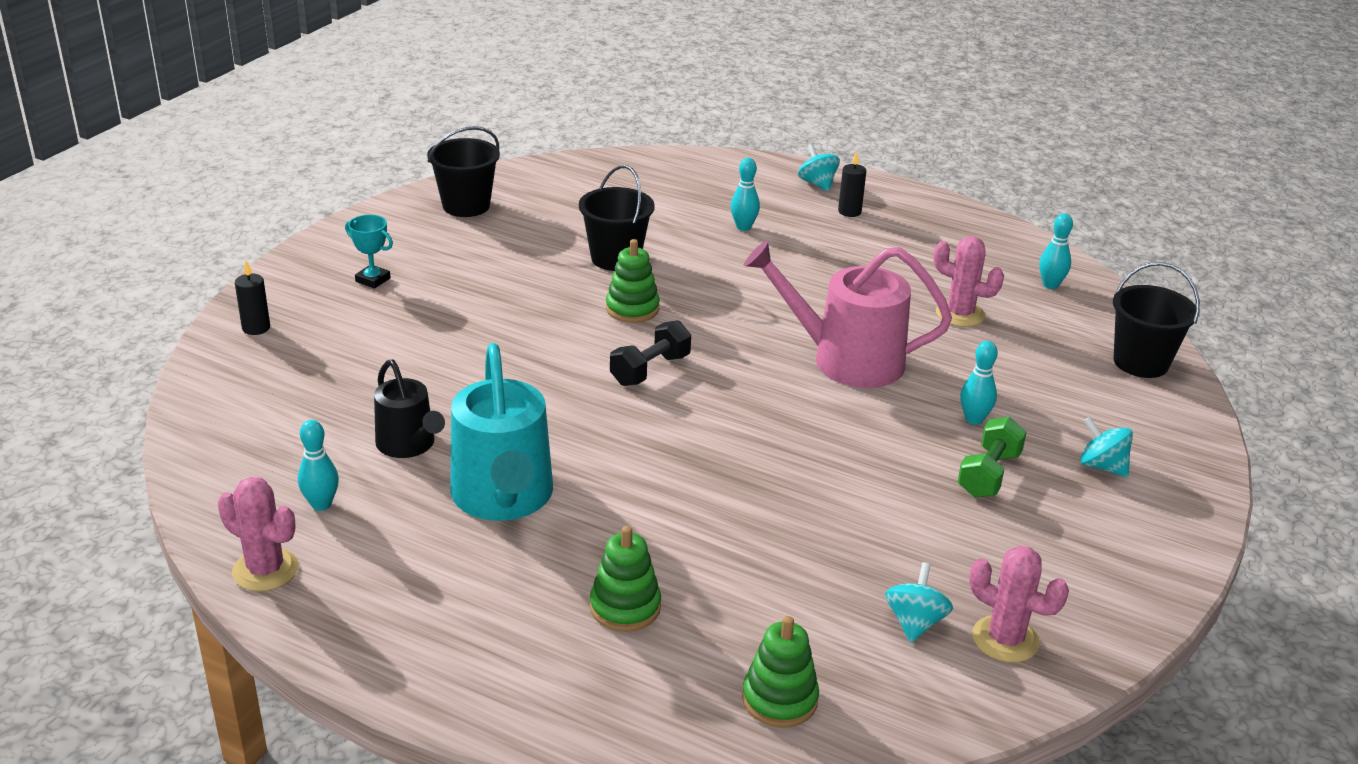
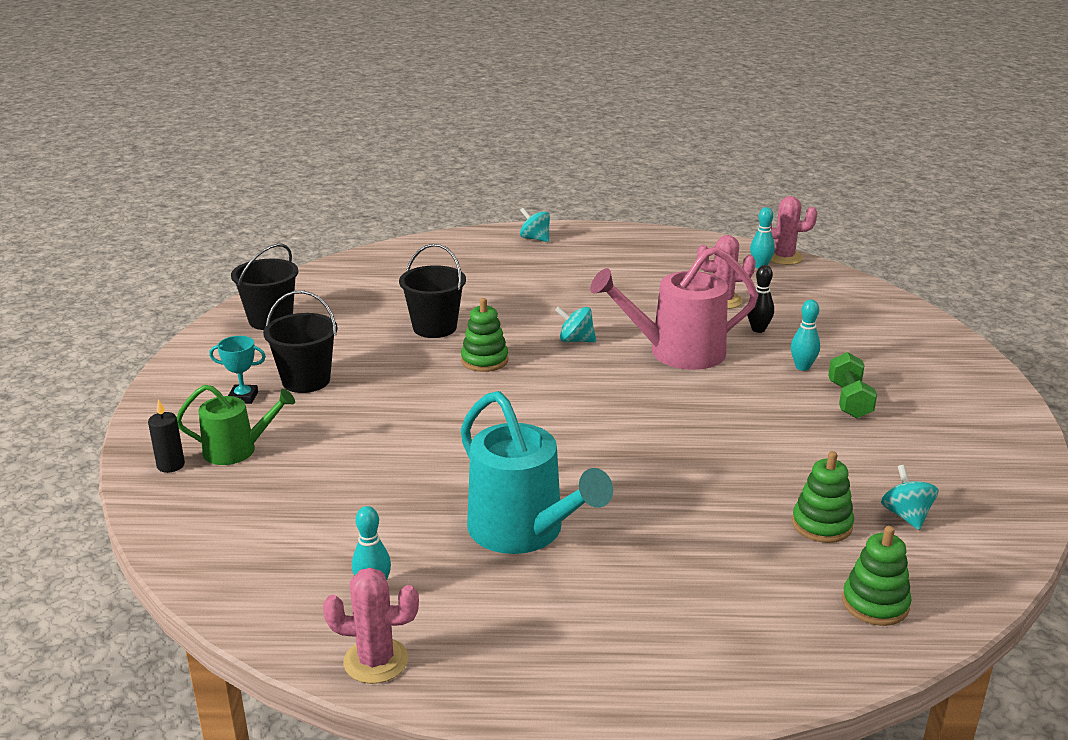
camera: 25 degrees left, 5 degrees down
black watering can [374,360,445,458] -> none
green stacking toy [590,526,661,632] -> green stacking toy moved to [792,451,854,543]
black dumbbell [610,320,691,386] -> none
turquoise bowling pin [730,158,760,231] -> none
black candle [838,151,866,217] -> none
pink cactus [969,545,1069,663] -> pink cactus moved to [770,196,817,265]
turquoise spinning top [1080,417,1133,477] -> turquoise spinning top moved to [555,306,596,342]
black bucket [1113,262,1200,378] -> black bucket moved to [263,291,338,393]
none -> green watering can [177,385,295,465]
none -> black bowling pin [747,265,774,333]

